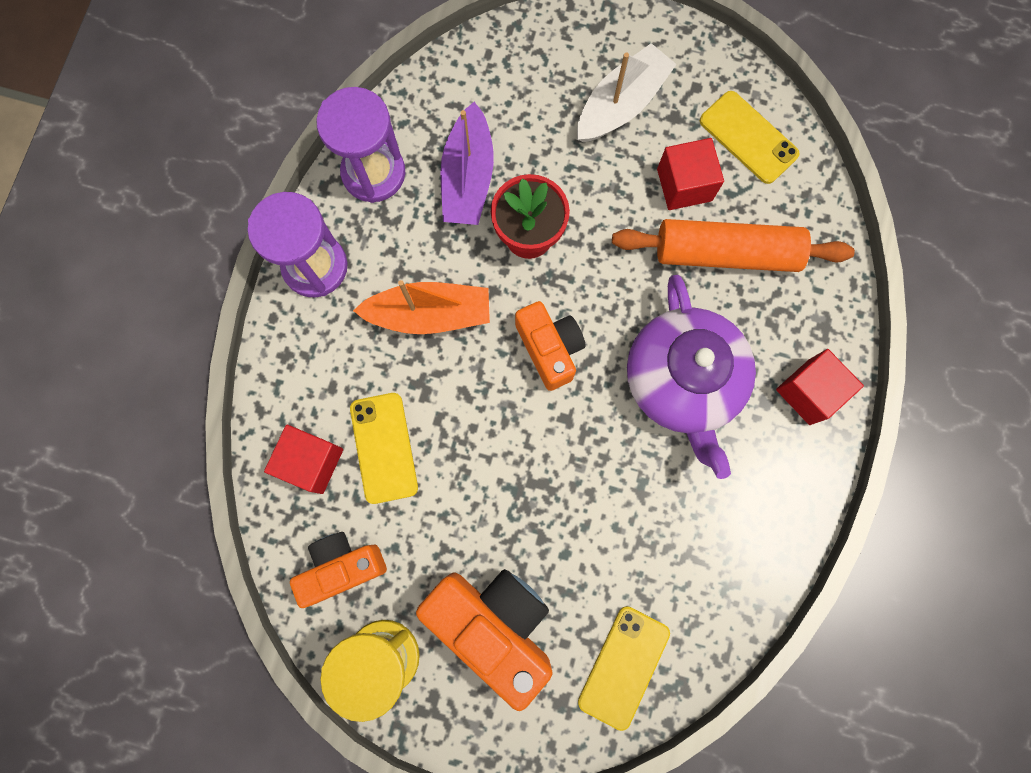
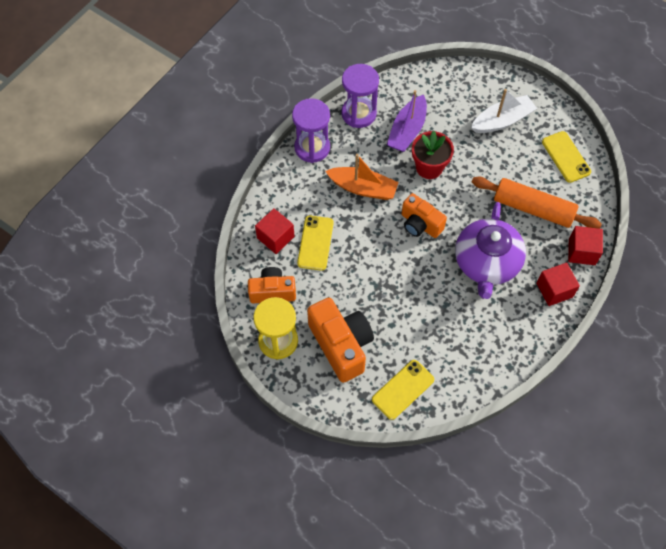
camera: 20 degrees right, 15 degrees down
orange camera [515,301,586,391] -> orange camera turned 135 degrees clockwise [401,193,447,238]
red cube [657,138,724,210] -> red cube moved to [568,226,603,265]

